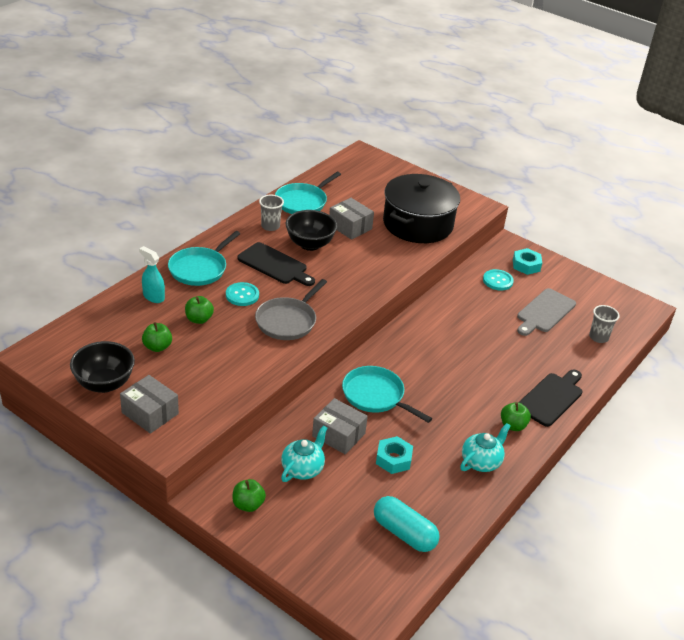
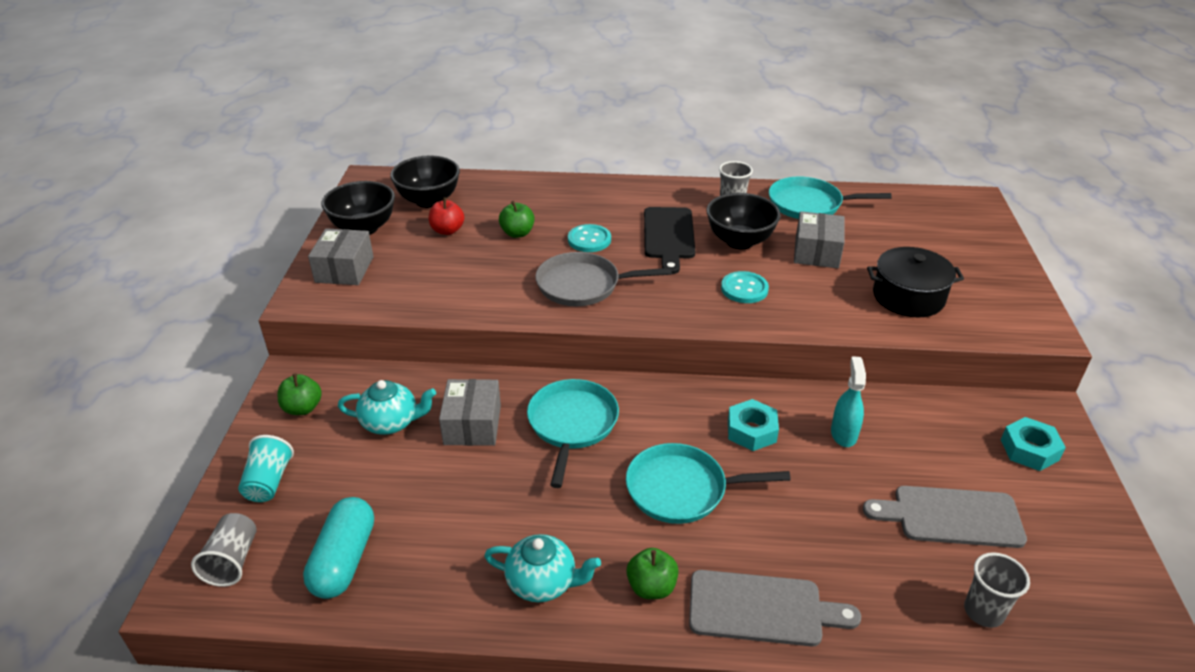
camera: 60 degrees right, 0 degrees up
turquoise spray bottle [139,246,165,303] -> turquoise spray bottle moved to [831,356,866,447]
green apple [142,322,172,352] -> red apple [429,197,464,235]
turquoise pan [168,231,240,286] -> turquoise pan moved to [626,443,791,524]
turquoise nut [376,436,413,474] -> turquoise nut moved to [728,399,779,451]
black pot [383,174,460,243] -> black pot [867,247,964,317], size x0.62
turquoise button [483,269,514,290] -> turquoise button moved to [721,271,769,303]
black cutting board [519,369,583,427] -> grey cutting board [689,570,861,646]
none -> grey cup [191,513,257,587]
none -> turquoise cup [238,435,294,502]
none -> black bowl [390,155,460,208]

